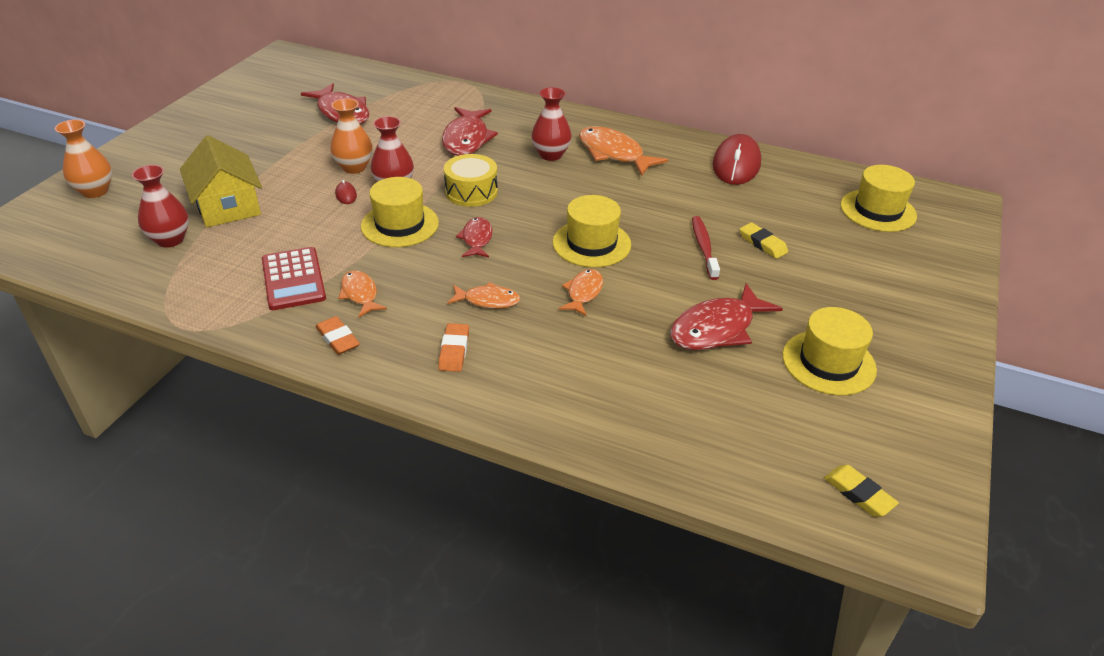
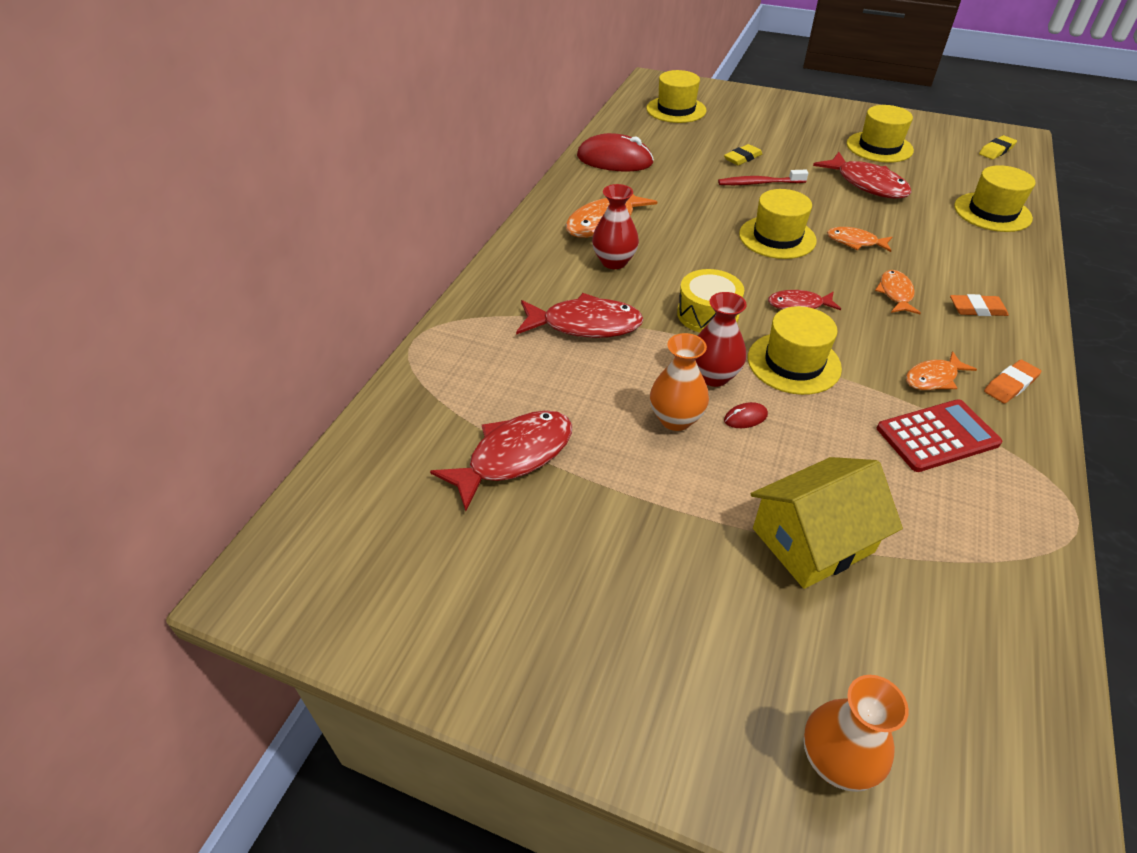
camera: 90 degrees left, 5 degrees up
red vase [132,165,189,248] -> none
none -> yellow hat [954,165,1036,232]

